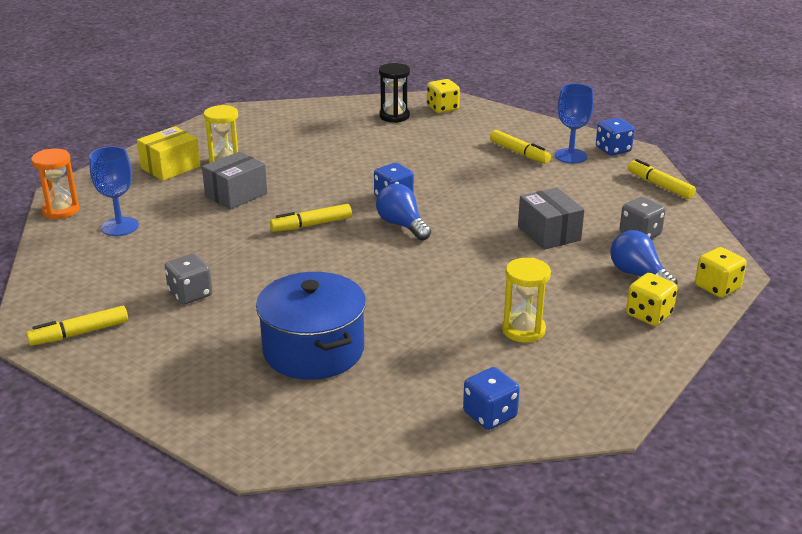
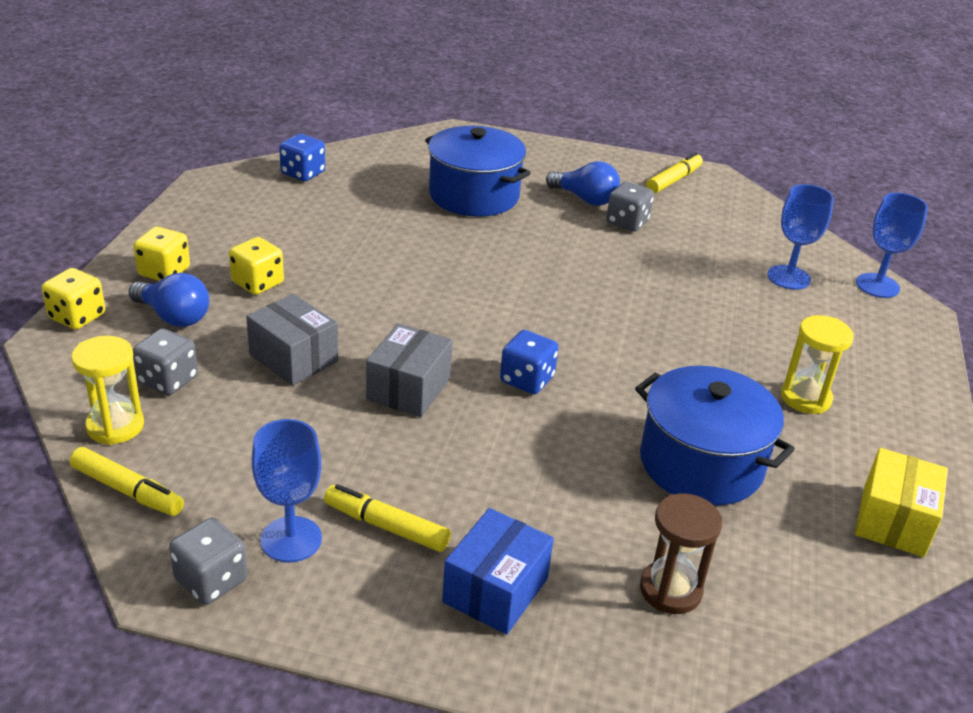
camera: 155 degrees right, 5 degrees up
orange hourglass [31,149,79,219] -> blue goblet [856,193,928,298]
yellow box [137,126,200,181] -> yellow box moved to [855,448,948,557]
grey box [202,151,267,210] -> grey box moved to [366,323,453,417]
yellow marker [270,204,352,232] -> none
blue light bulb [376,184,431,240] -> blue light bulb moved to [546,161,620,206]
black hourglass [379,63,410,123] -> brown hourglass [640,493,722,614]
yellow dice [427,79,460,113] -> yellow dice moved to [229,237,284,295]
yellow hourglass [502,258,551,343] -> yellow hourglass moved to [71,336,144,445]
blue dice [596,118,635,155] -> grey dice [169,518,247,605]
none -> blue box [442,508,554,635]
none -> blue pot [635,366,795,505]

